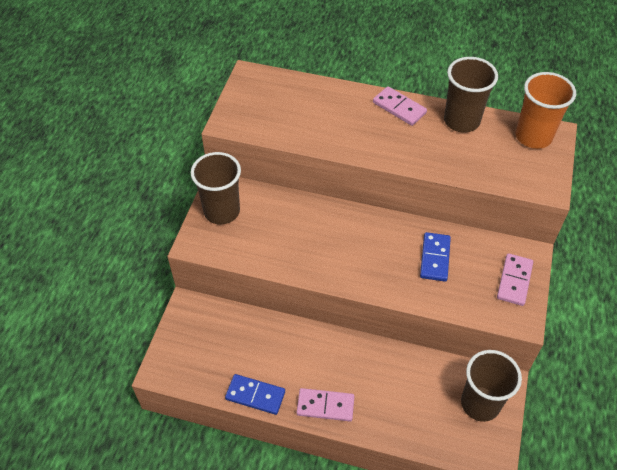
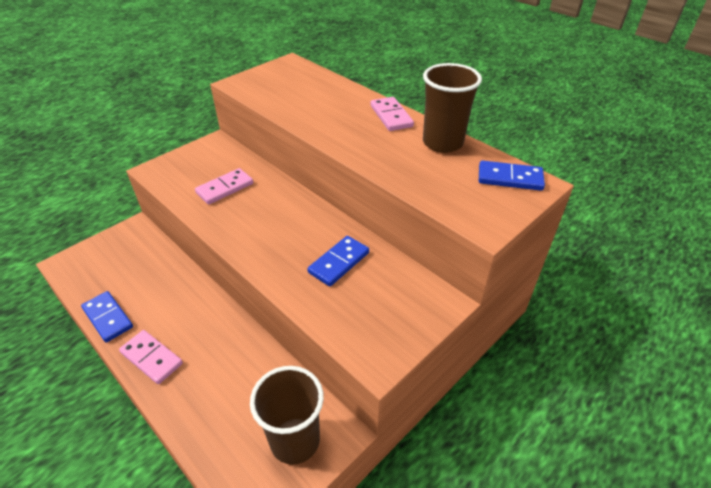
camera: 30 degrees right, 10 degrees down
brown cup [191,152,241,225] -> none
pink domino [497,253,533,306] -> pink domino moved to [195,168,253,205]
orange cup [516,72,576,149] -> blue domino [479,160,545,191]

